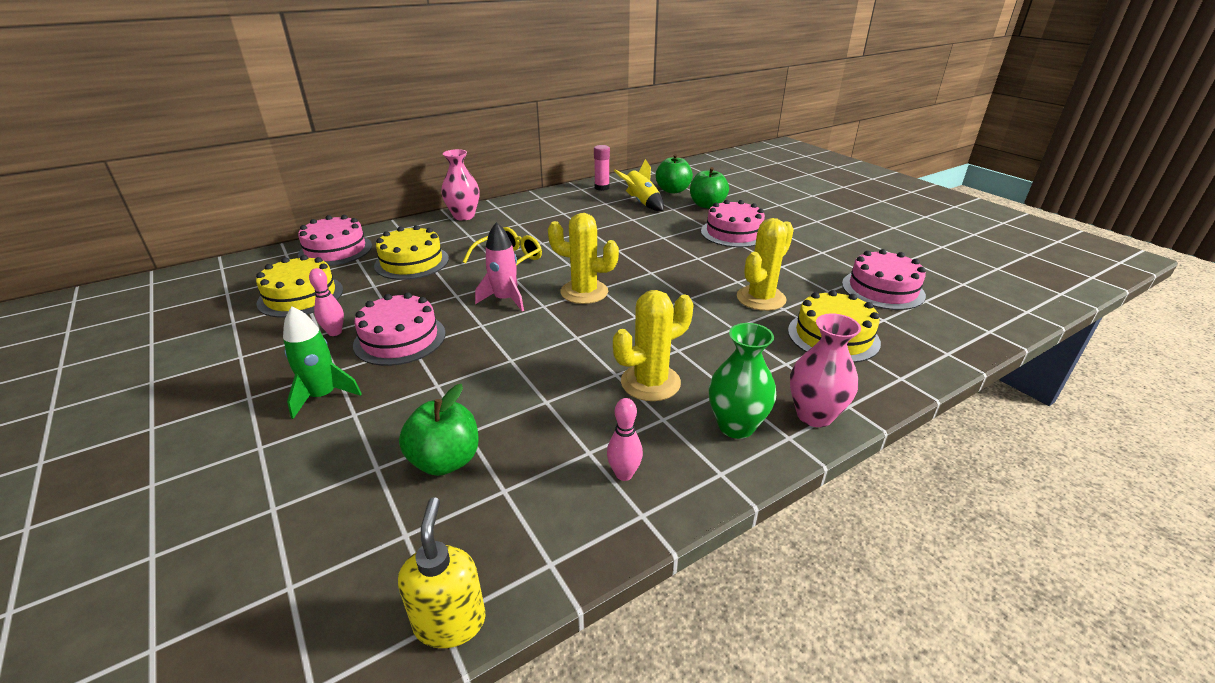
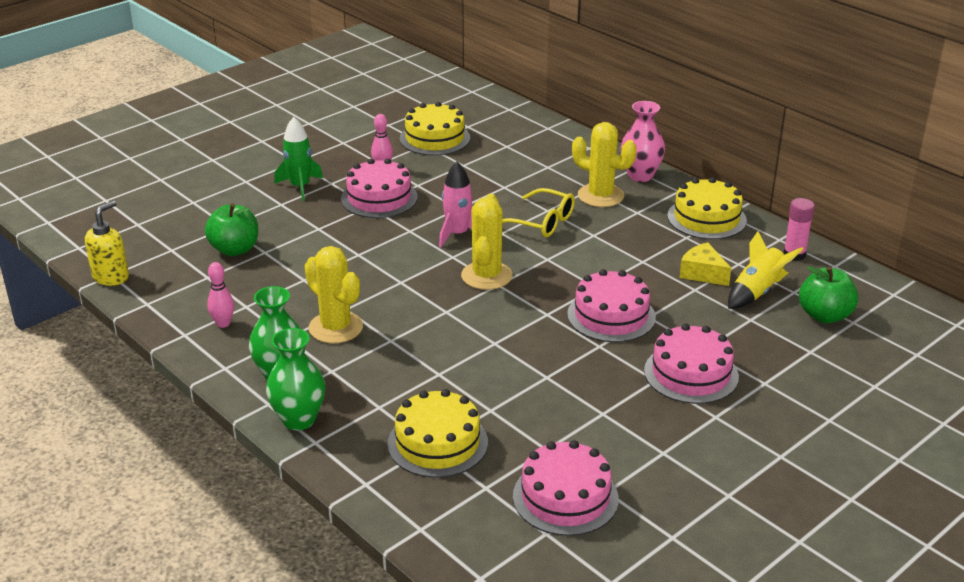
camera: 80 degrees right, 0 degrees up
pink cake [298,215,372,266] -> pink cake moved to [567,269,656,342]
yellow cake [374,225,449,280] -> yellow cake moved to [667,177,747,239]
yellow soap dispenser [398,497,485,648] -> yellow soap dispenser turned 45 degrees counterclockwise [85,200,129,286]
green apple [690,167,729,208] -> none
yellow cactus [737,218,794,311] -> yellow cactus moved to [572,122,637,207]
pink vase [790,314,861,427] -> green vase [266,328,325,430]
none -> yellow cheese [679,242,731,286]

